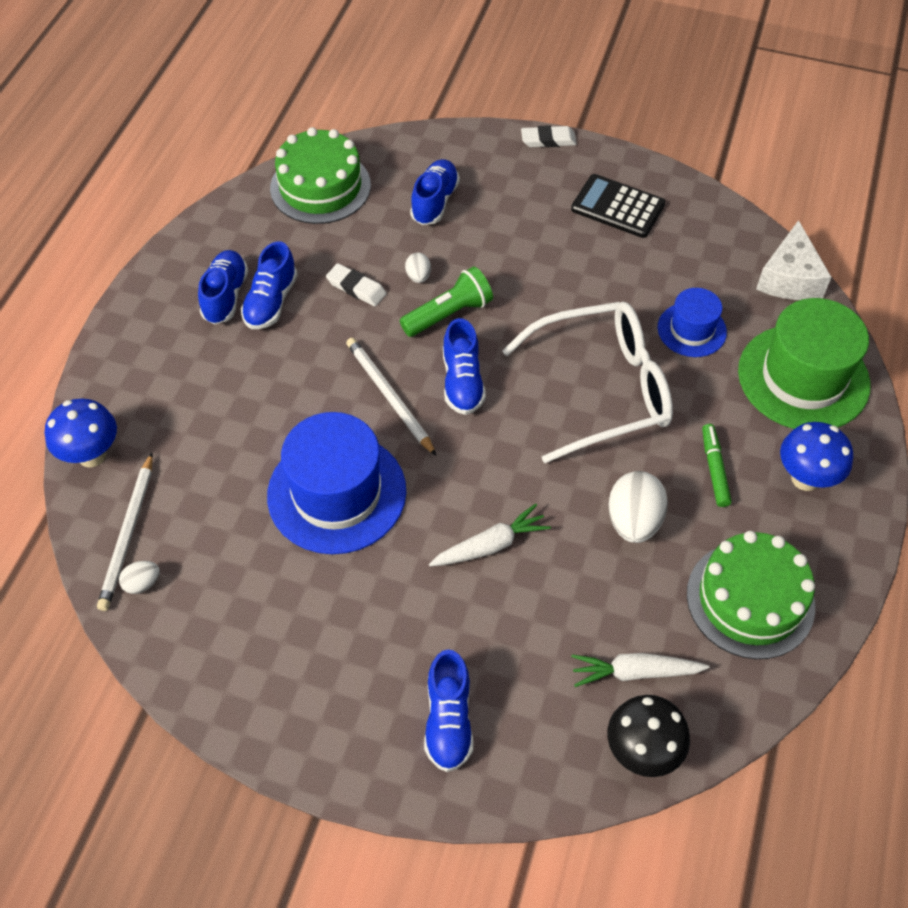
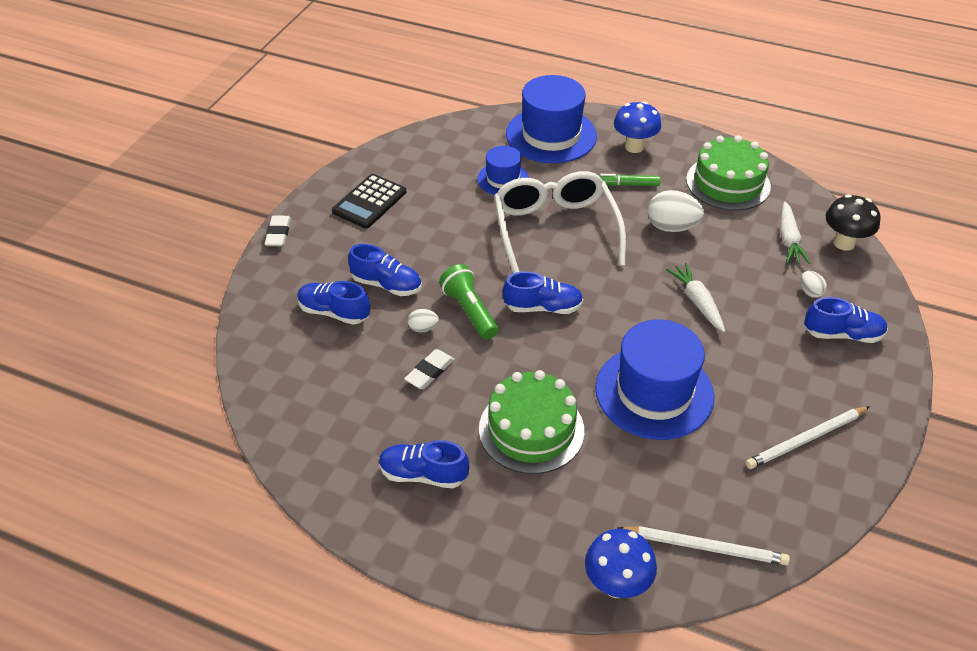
camera: 85 degrees left, 10 degrees down
white egg [119,561,160,594] -> white egg moved to [801,271,827,298]
blue shoe [241,241,297,329] -> blue shoe moved to [348,244,422,296]
green cake [270,127,371,224] -> green cake moved to [479,370,584,474]
white pencil [346,338,436,456] -> white pencil moved to [745,406,870,469]
green hat [738,298,870,429] -> blue hat [506,75,597,163]
white cheese [756,220,831,300] -> none

